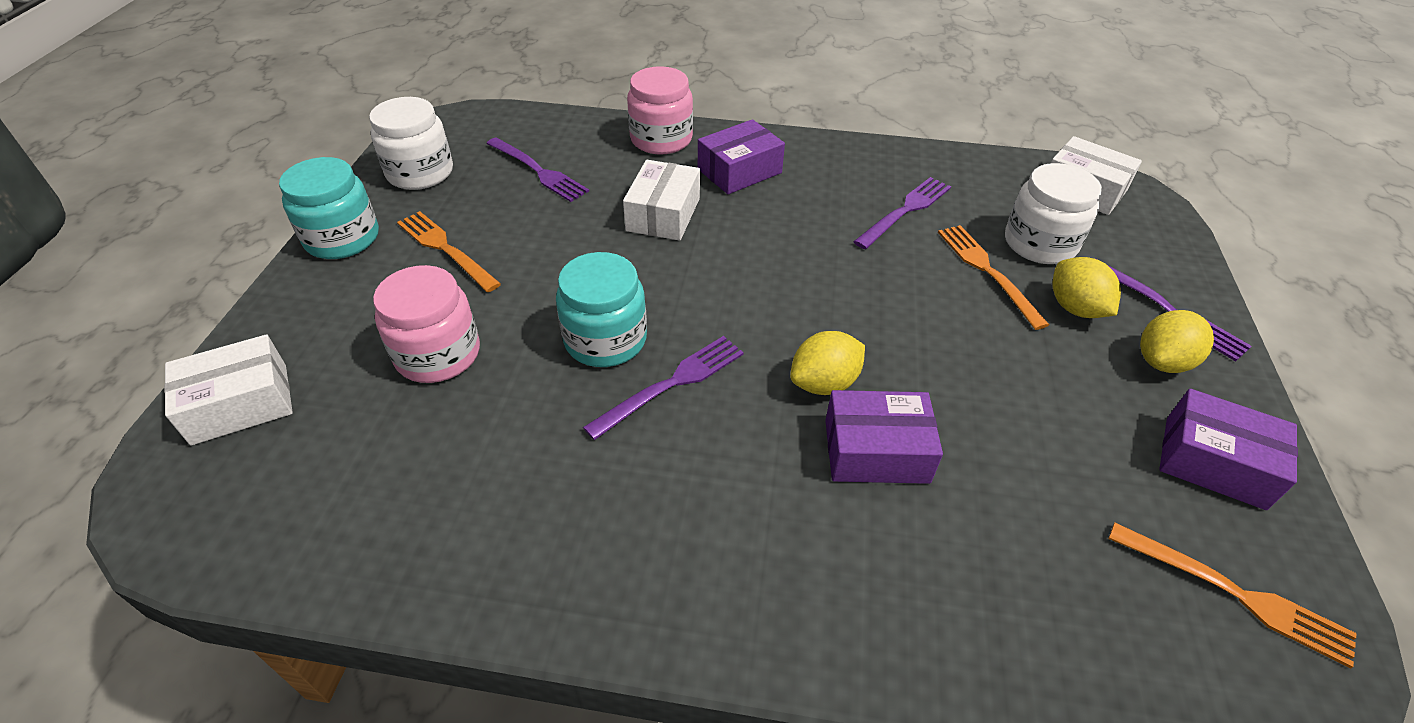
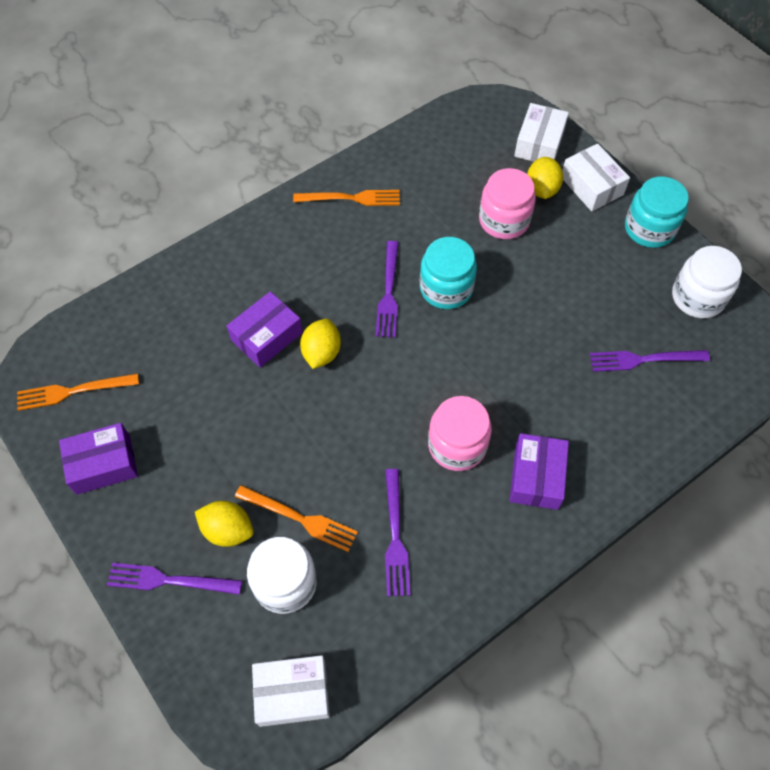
camera: 135 degrees right, 15 degrees up
orange fork [397,211,501,292] -> orange fork moved to [293,190,400,206]
white box [623,160,700,241] -> white box moved to [562,144,630,211]
pink jar [627,66,693,155] -> pink jar moved to [428,396,492,471]
yellow lemon [1140,310,1214,373] -> yellow lemon moved to [527,157,563,199]

